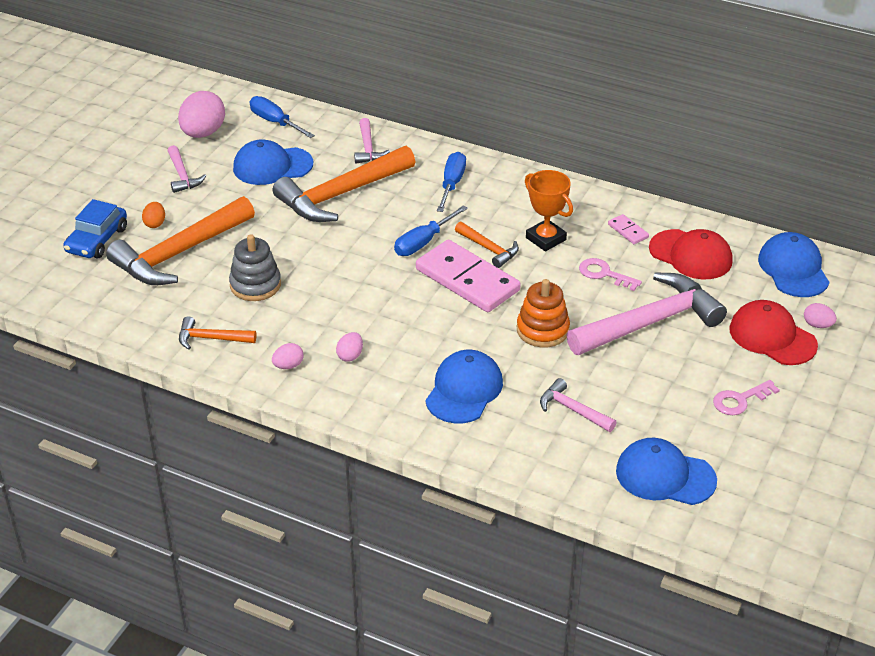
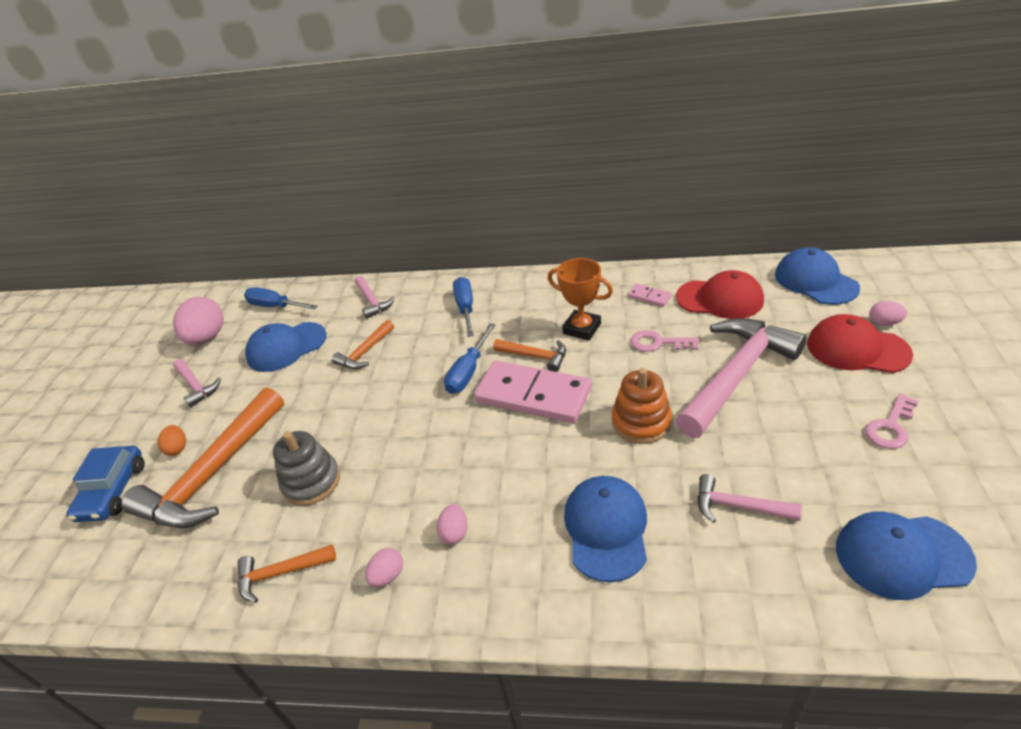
camera: 15 degrees left, 0 degrees up
orange hammer [273,146,415,222] -> orange hammer [332,320,394,369], size x0.48

